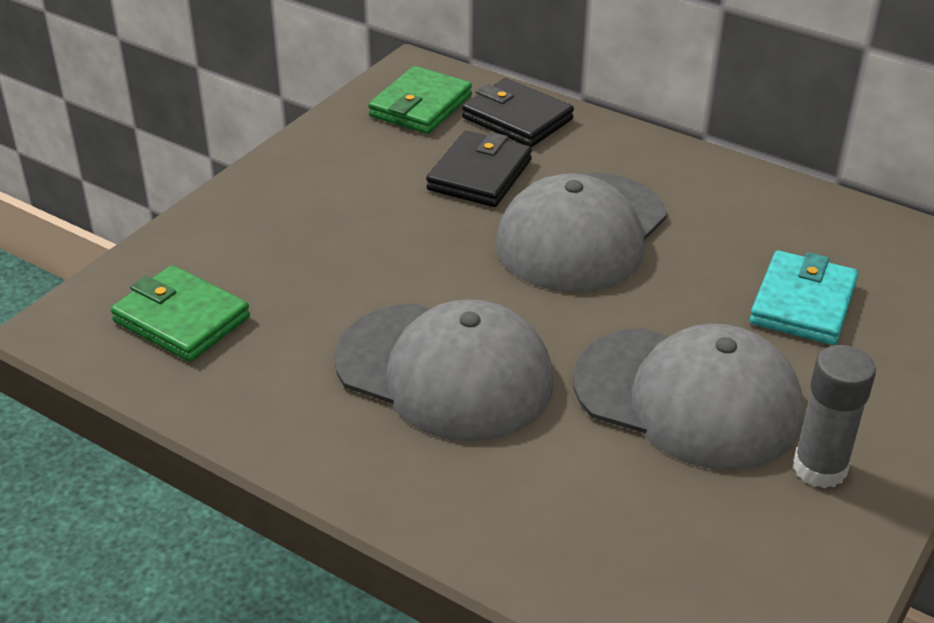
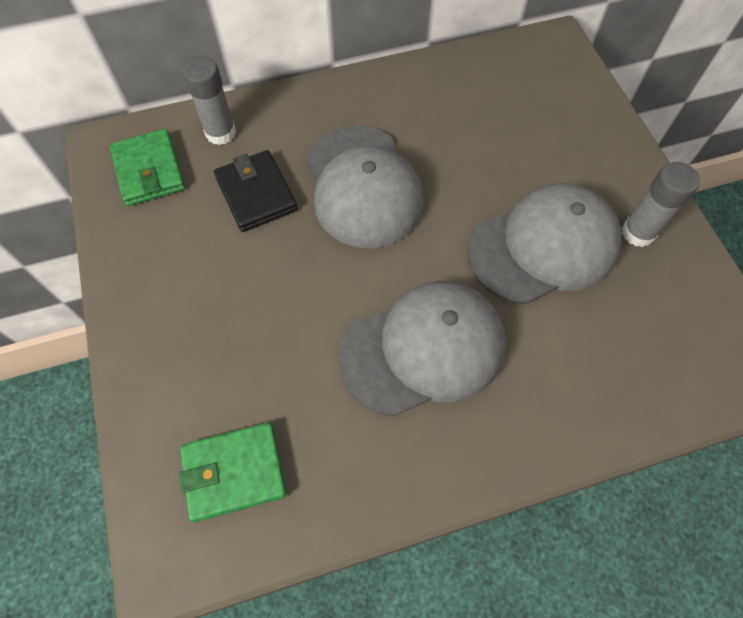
camera: 50 degrees left, 25 degrees up
black wallet [462,78,574,147] -> grey glue stick [182,56,236,145]
turquoise wallet [750,251,858,345] -> none

